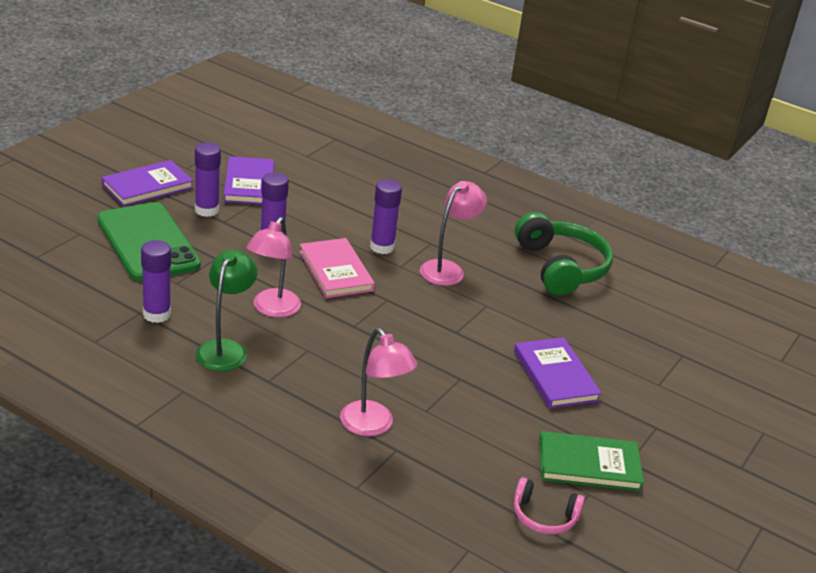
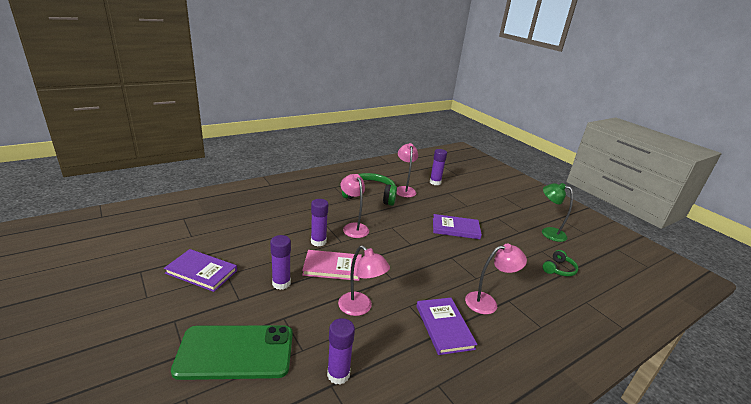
camera: 65 degrees left, 5 degrees down
purple book [101,160,193,207] -> purple book moved to [416,298,477,355]
purple glue stick [195,143,221,217] -> purple glue stick moved to [430,149,447,185]
green lamp [196,250,257,371] -> green lamp moved to [542,183,573,242]
pink headphones [514,477,585,534] -> green headphones [543,250,578,277]
green book [539,431,644,491] -> none
none -> pink lamp [397,143,418,197]

